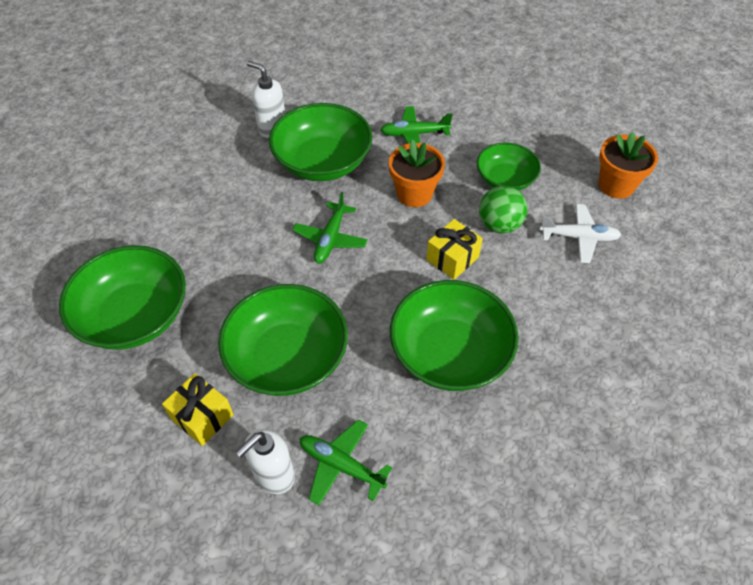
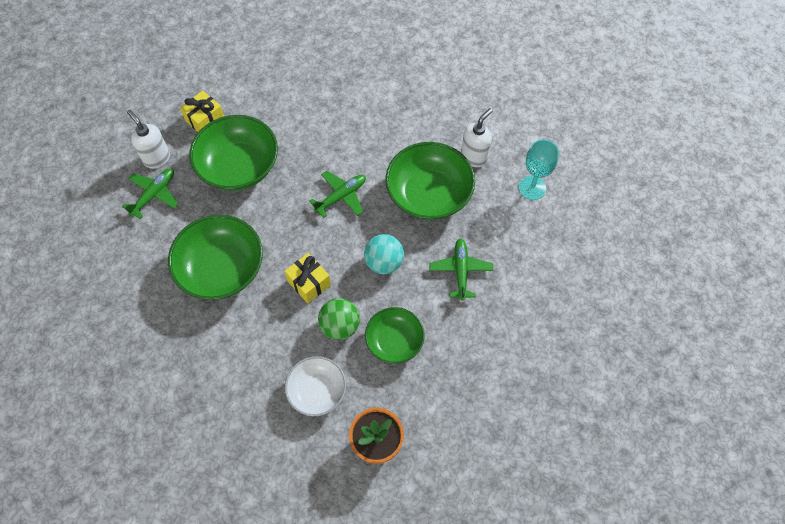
camera: 95 degrees right, 10 degrees up
green bowl [59,245,186,350] -> none
green plane [292,192,368,263] -> green plane turned 120 degrees clockwise [309,171,366,218]
orange flower pot [389,140,445,207] -> turquoise ball [364,234,404,274]
white plane [539,204,621,263] -> white bowl [285,356,346,416]
none -> turquoise goblet [519,139,559,200]

